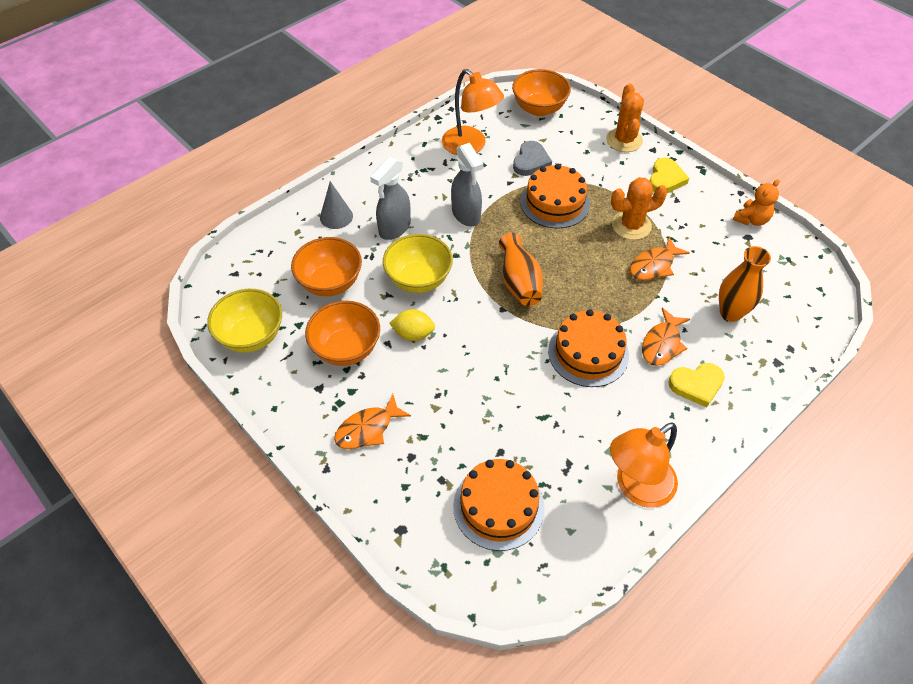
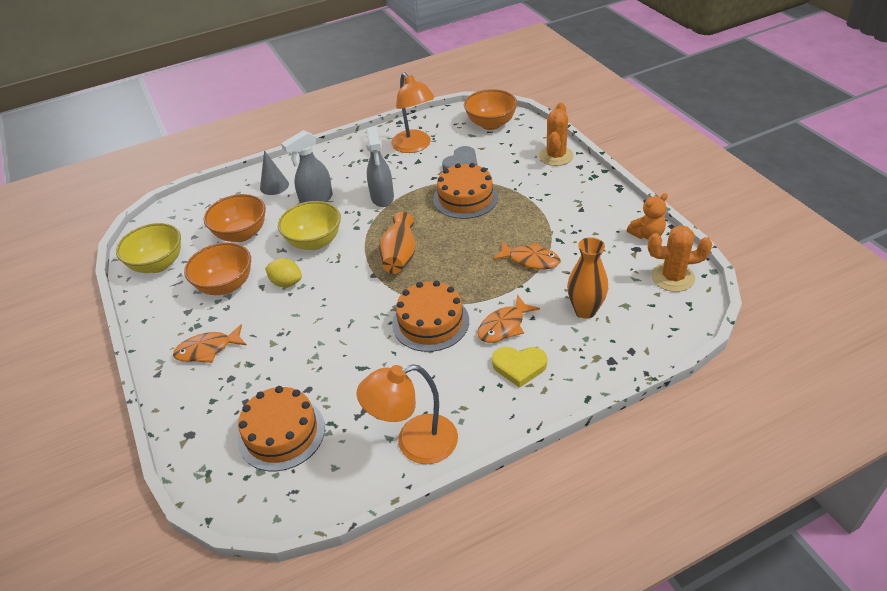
camera: 20 degrees right, 10 degrees down
orange cactus [611,177,667,240] -> orange cactus moved to [648,225,712,292]
orange fish [630,237,690,280] -> orange fish turned 135 degrees counterclockwise [493,241,560,269]
yellow heart [649,157,689,193] -> none

